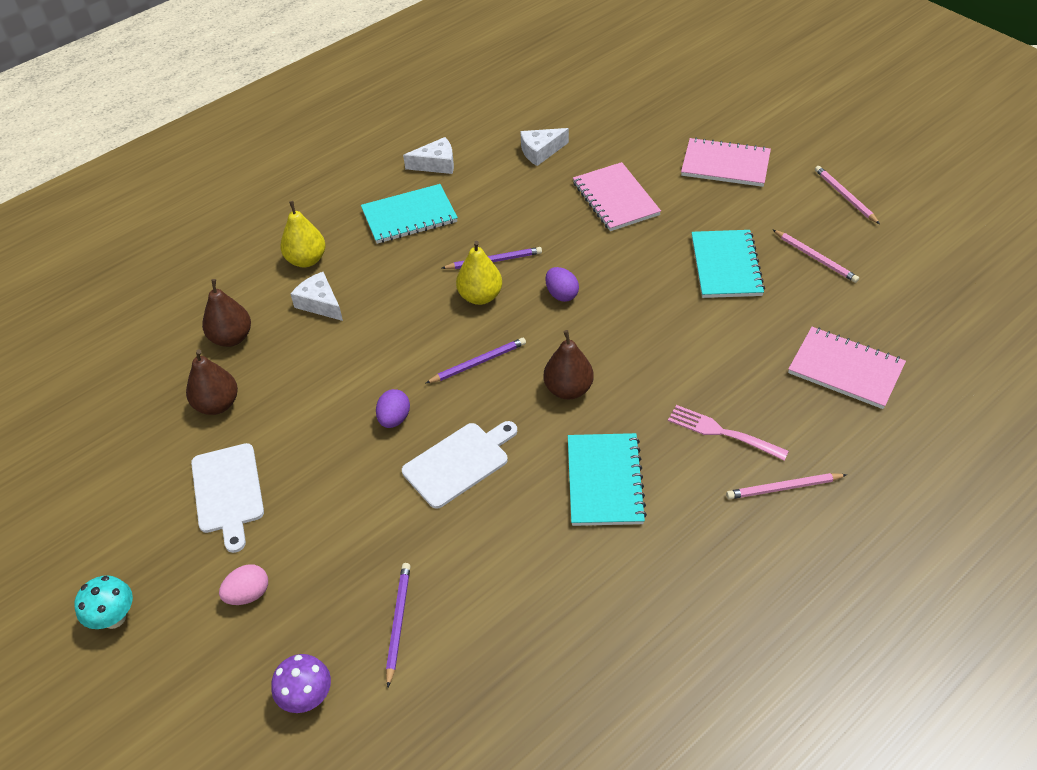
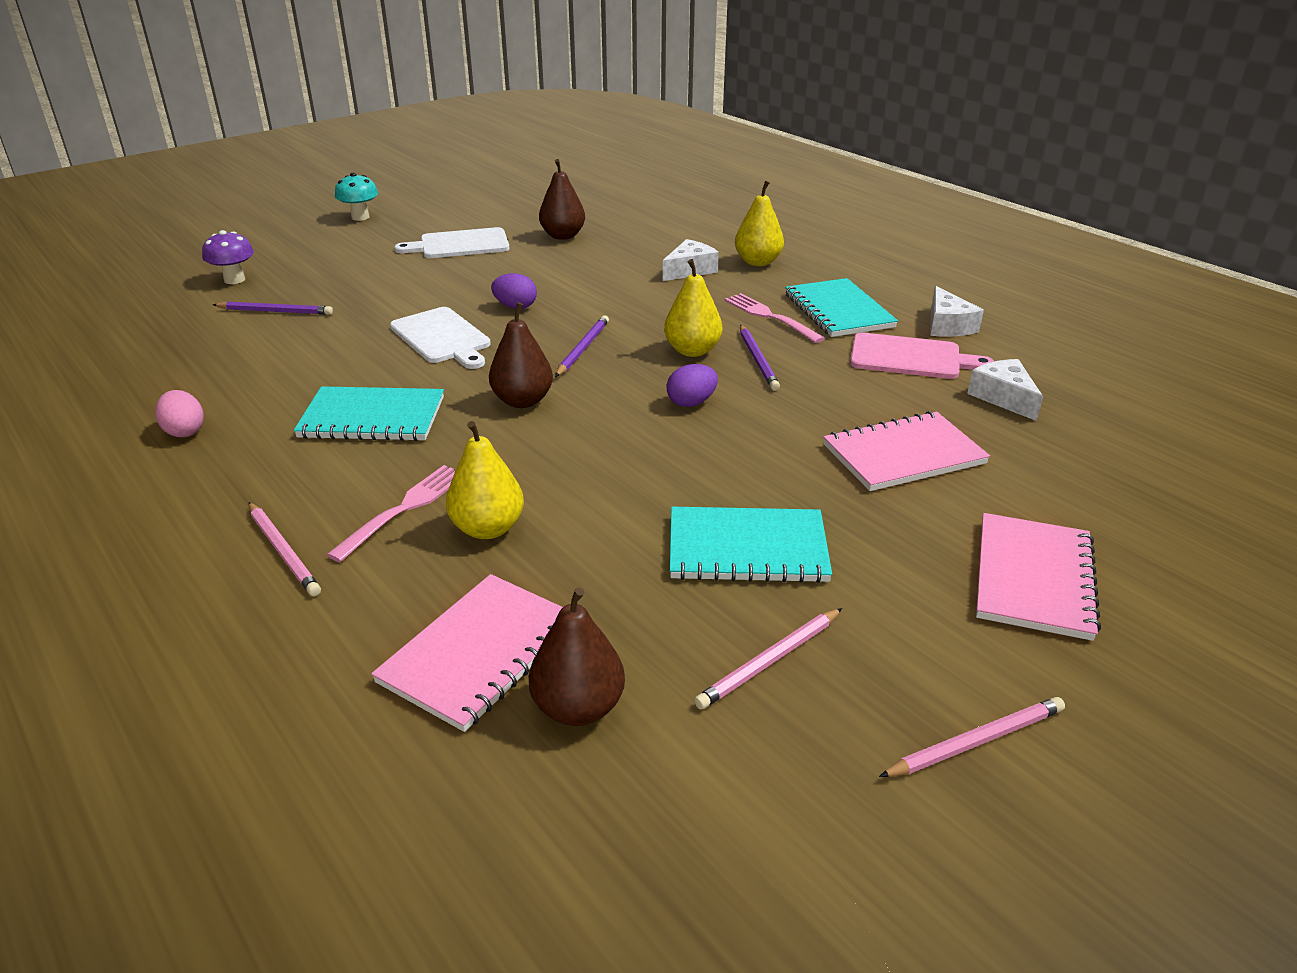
camera: 90 degrees right, 15 degrees down
brown pear [202,279,251,347] -> brown pear moved to [529,588,625,726]
pink egg [219,564,268,605] -> pink egg moved to [155,390,204,437]
purple pencil [426,338,526,383] -> purple pencil turned 135 degrees counterclockwise [555,315,609,377]
pink pencil [726,473,847,499] -> pink pencil turned 150 degrees clockwise [249,502,321,596]
none -> yellow pear [446,421,524,539]
none -> pink fork [724,293,825,343]
none -> pink cutting board [850,333,994,379]

